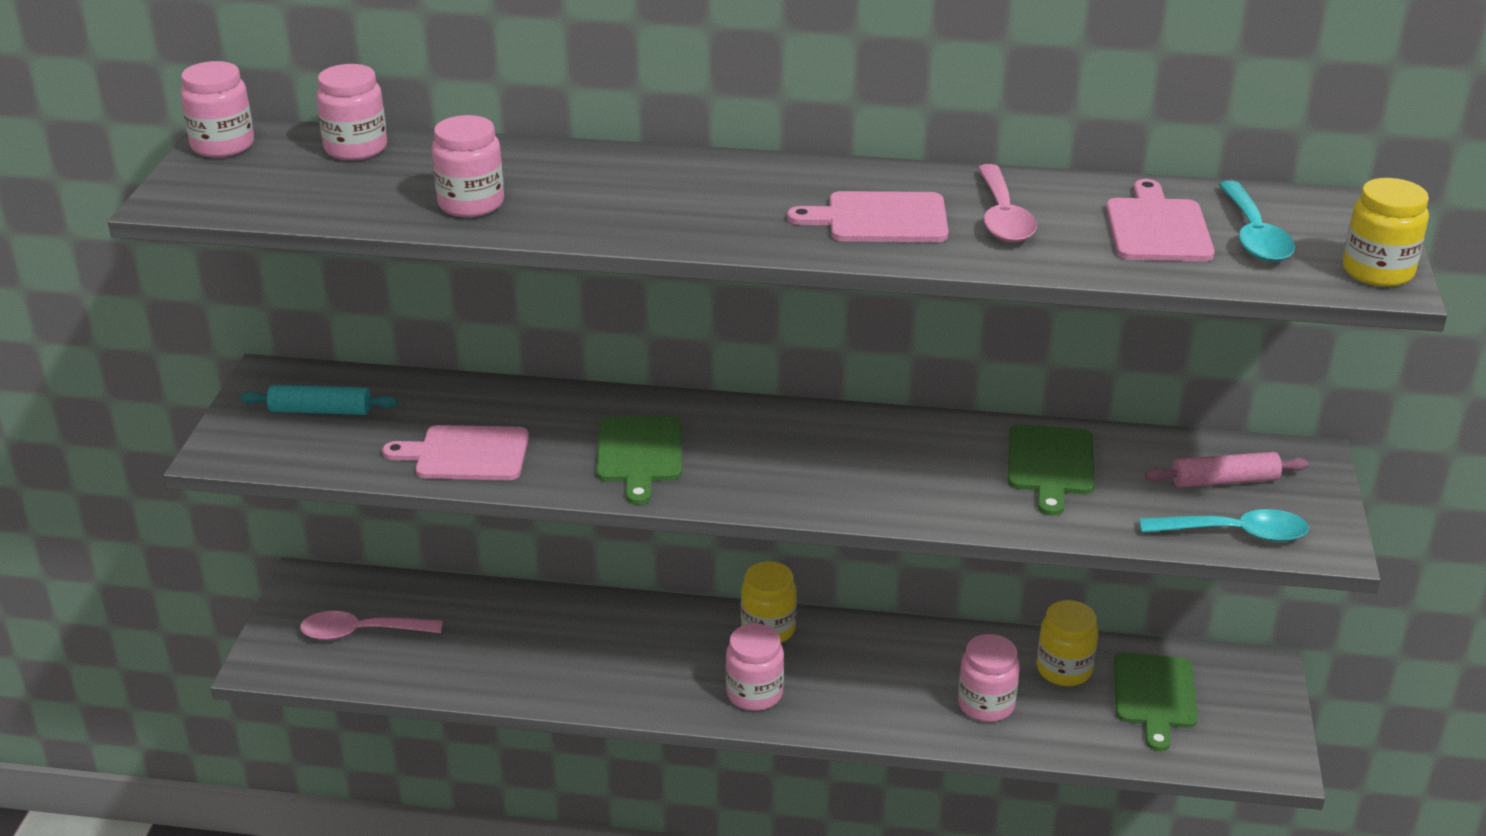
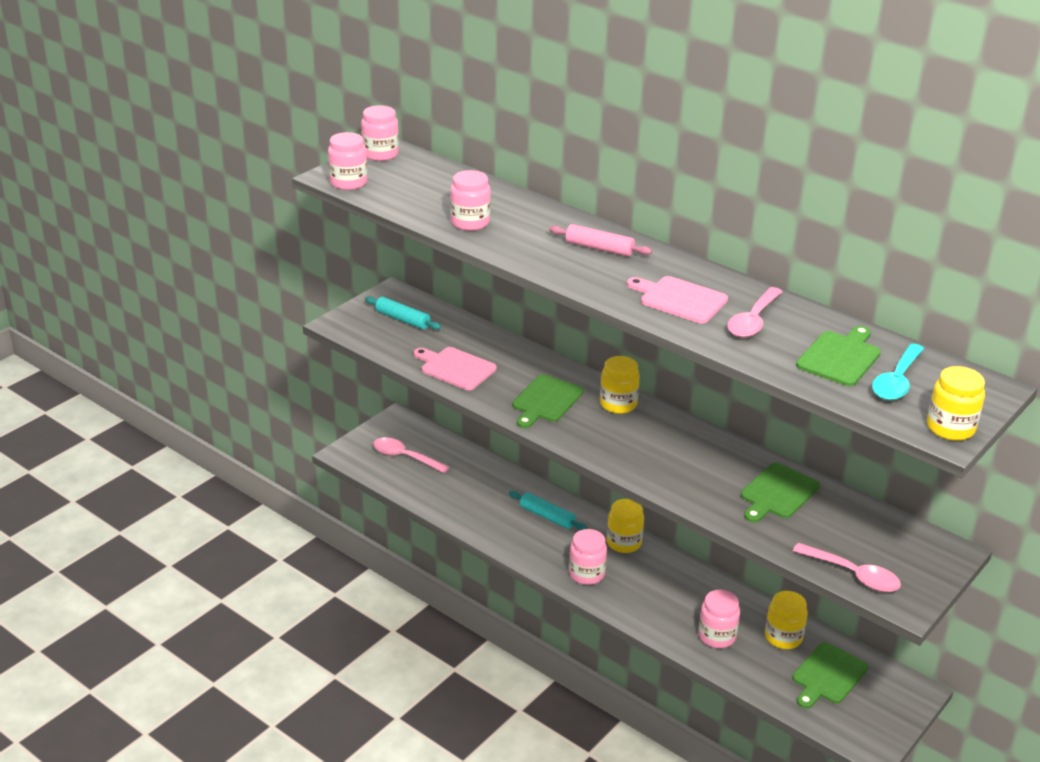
camera: 30 degrees right, 0 degrees up
pink jar [316,64,387,161] -> pink jar moved to [328,132,367,190]
pink cutting board [1106,179,1215,261] -> green cutting board [796,326,881,386]
turquoise spoon [1139,509,1309,542] -> pink spoon [793,543,901,592]
pink rolling pin [1145,452,1308,488] -> pink rolling pin moved to [549,224,652,257]
none -> turquoise rolling pin [509,491,587,530]
none -> yellow jar [600,356,640,414]

